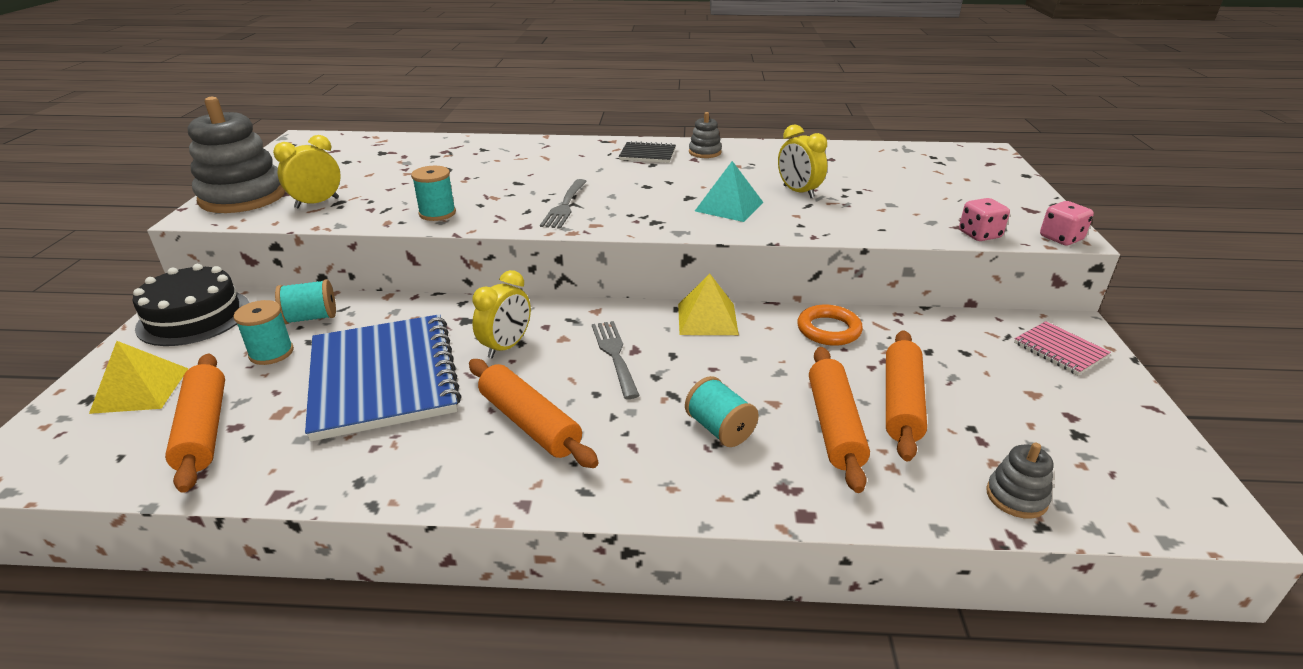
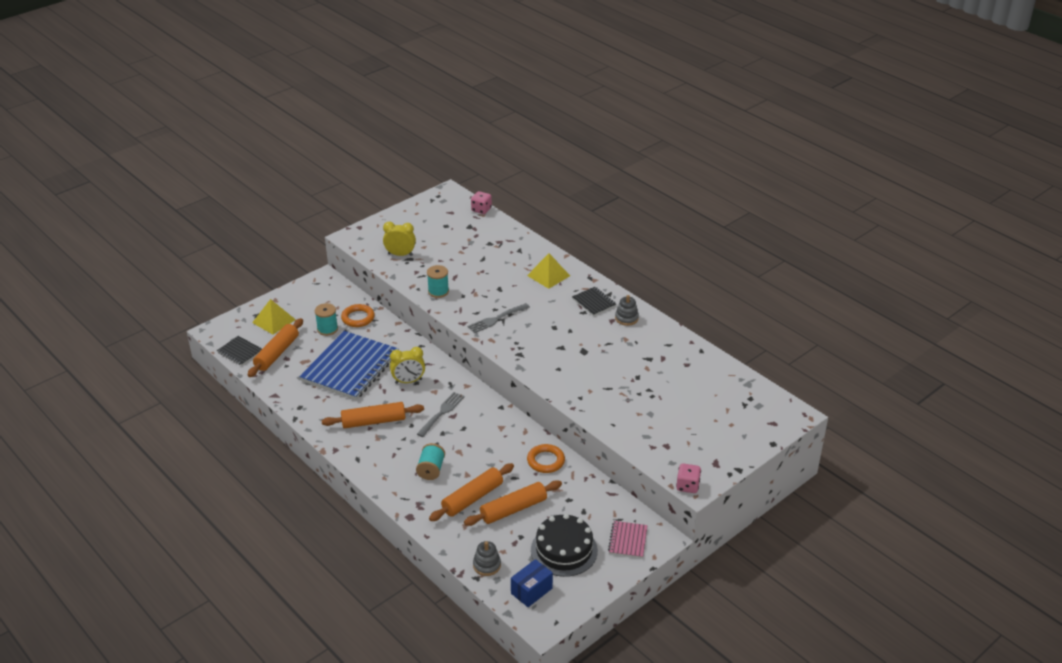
camera: 45 degrees right, 5 degrees up
black cake [132,264,249,346] -> black cake moved to [531,514,598,577]
grey stacking toy [188,97,286,213] -> none
turquoise spool [275,279,336,324] -> orange ring [341,304,375,327]
orange rolling pin [469,359,599,468] -> orange rolling pin turned 75 degrees clockwise [321,402,424,428]
yellow pyramid [678,274,739,335] -> yellow pyramid moved to [527,253,570,289]
turquoise pyramid [695,161,763,222] -> none
yellow clock [778,125,827,198] -> none
pink dice [959,198,1010,241] -> pink dice moved to [471,191,492,214]
none -> black notebook [217,336,262,366]
none -> blue box [511,559,553,607]

